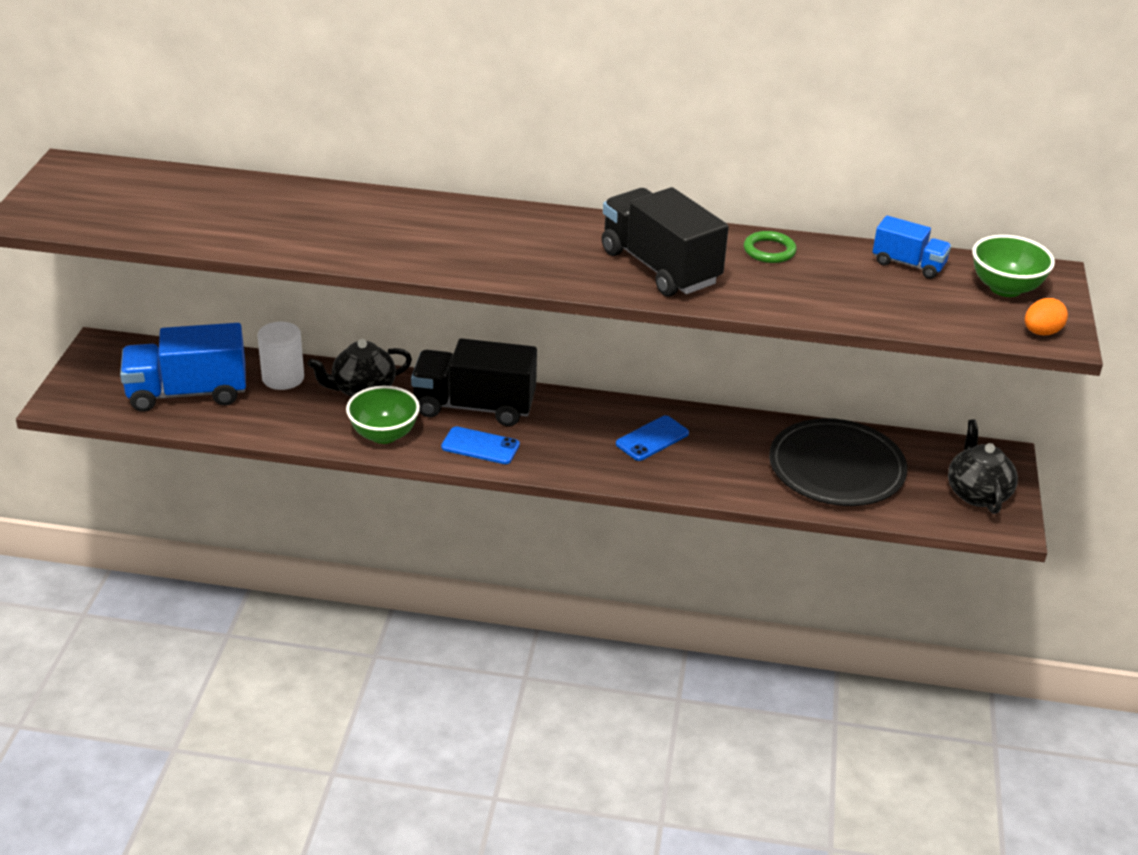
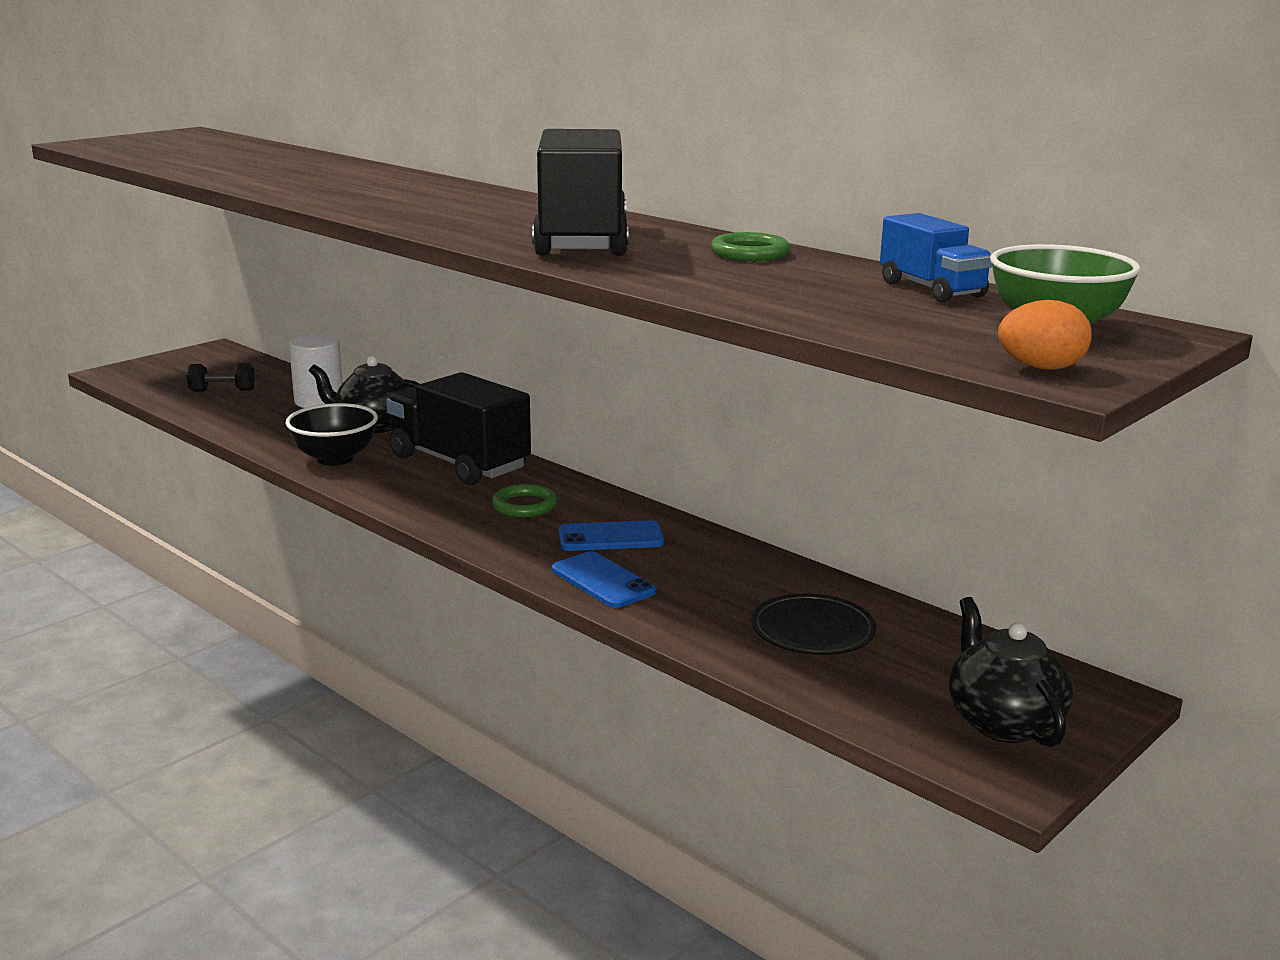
camera: 35 degrees right, 15 degrees down
blue truck [120,323,246,412] -> black dumbbell [187,363,255,392]
green bowl [346,386,420,444] -> black bowl [285,403,378,466]
blue phone [441,426,520,464] -> blue phone moved to [552,551,656,608]
black plate [769,418,907,506] -> black plate [751,593,876,655], size x0.57
black teapot [948,419,1018,514] -> black teapot turned 45 degrees counterclockwise [948,597,1073,747]
none -> green ring [492,484,558,517]

